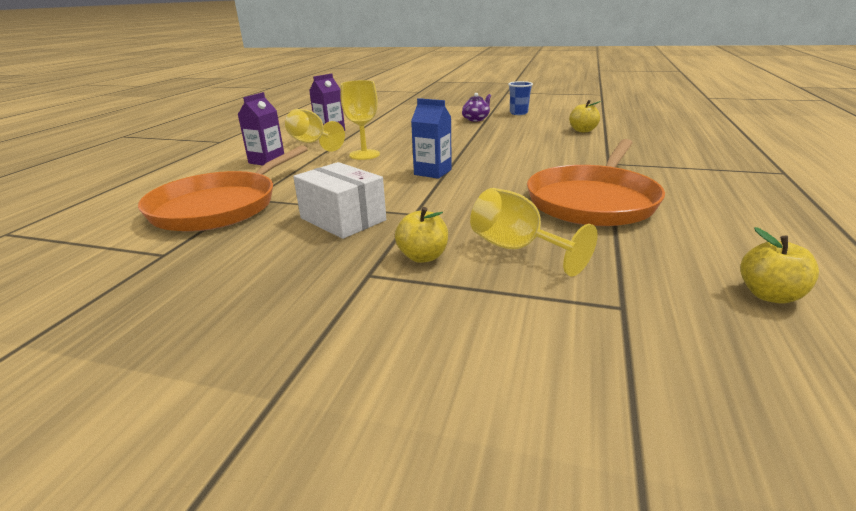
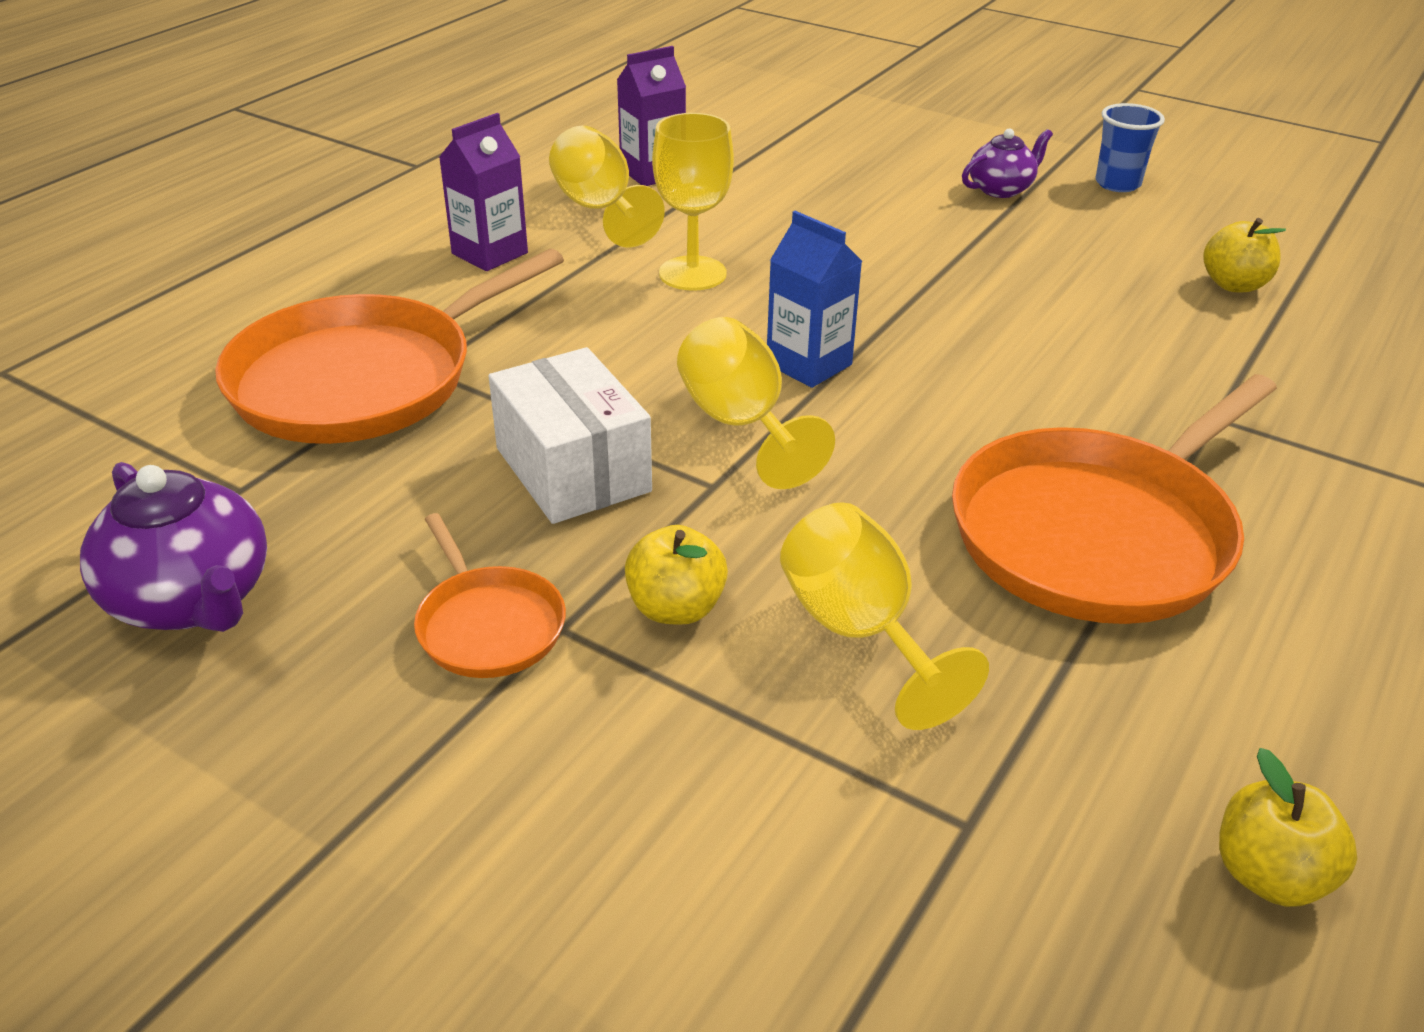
camera: 15 degrees right, 10 degrees up
none -> purple teapot [80,462,267,632]
none -> orange pan [414,513,566,678]
none -> yellow goblet [677,317,835,489]

